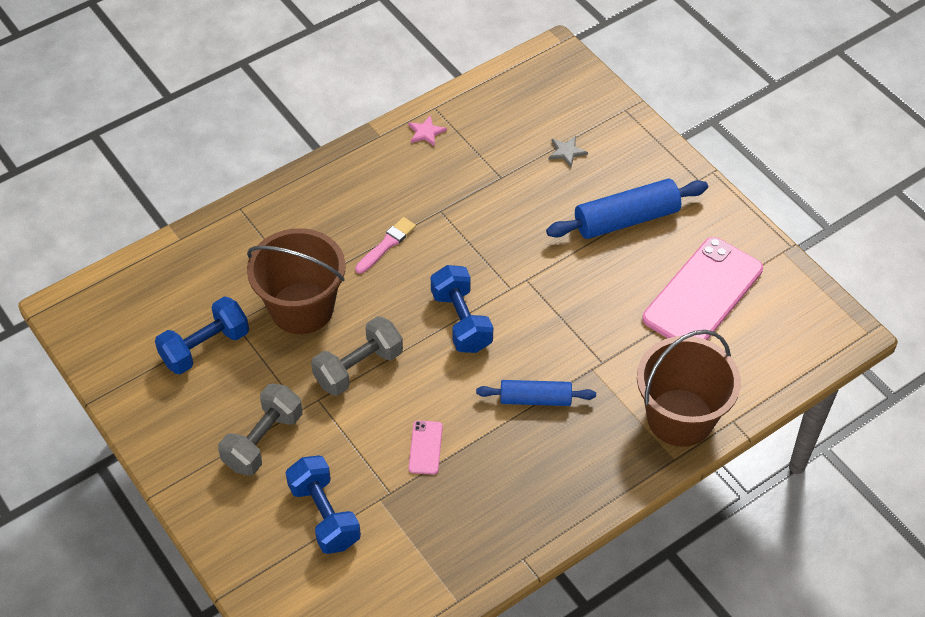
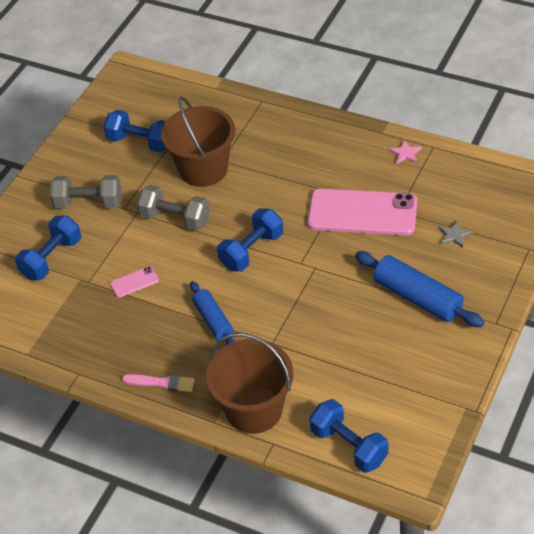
camera: 65 degrees right, 5 degrees down
pink brush [355,217,416,274] -> pink brush moved to [122,374,195,392]
pink phone [642,237,763,340] -> pink phone moved to [307,189,417,235]
none -> blue dumbbell [310,399,389,473]

